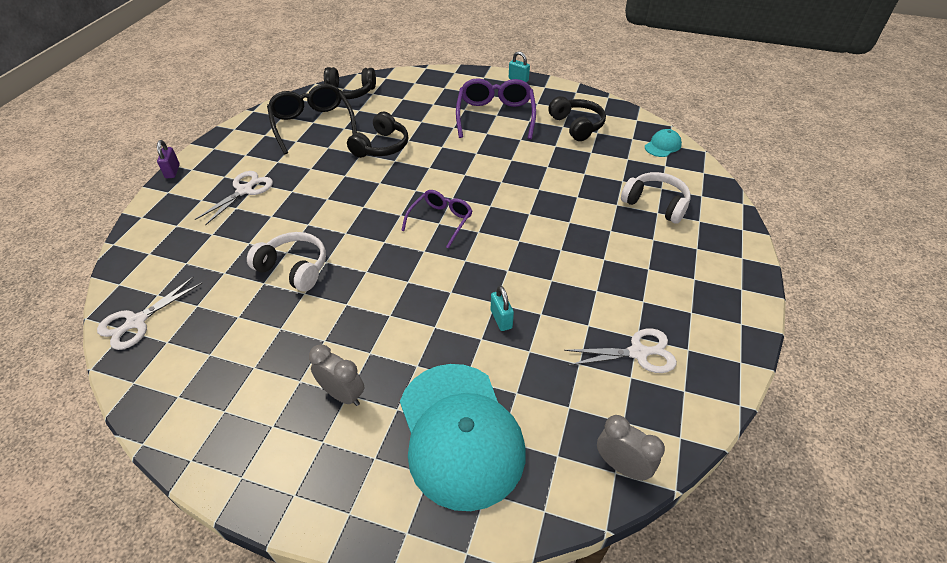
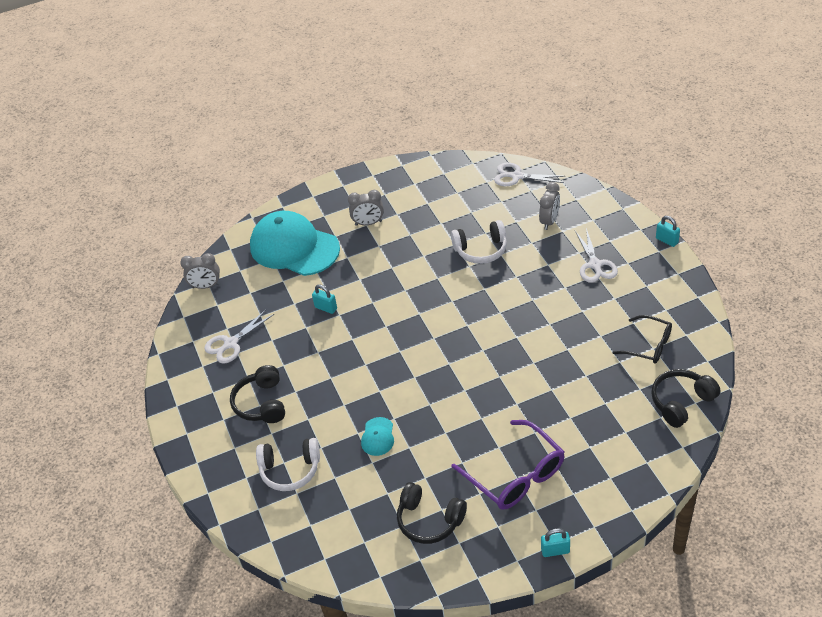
camera: 145 degrees right, 0 degrees up
white scissors [97,276,203,350] -> white scissors turned 75 degrees counterclockwise [494,163,565,186]
purple padlock [157,140,180,178] -> turquoise padlock [656,216,680,247]
black glasses [267,84,357,154] -> black glasses [613,315,672,364], size x0.63
black headphones [347,112,408,158] -> black headphones moved to [230,365,285,423]
purple glasses [401,190,473,248] -> none
turquoise cap [645,129,682,157] -> turquoise cap moved to [361,417,394,456]
none -> grey clock [539,182,560,230]

